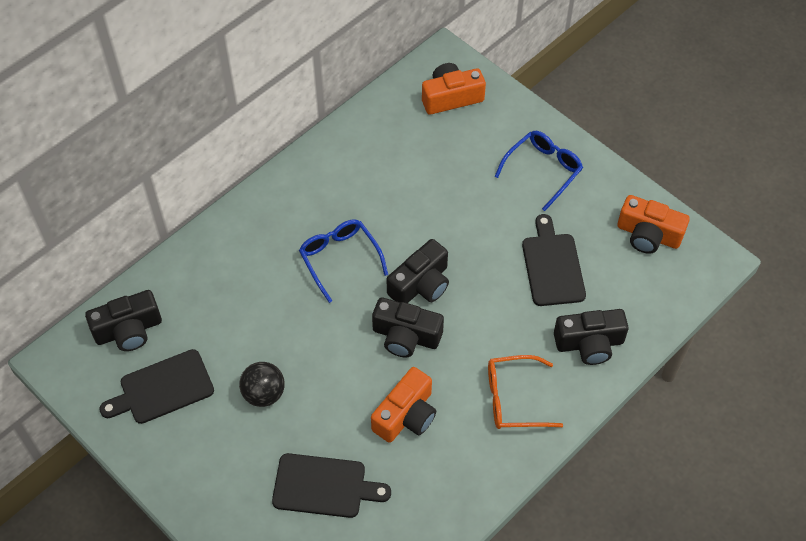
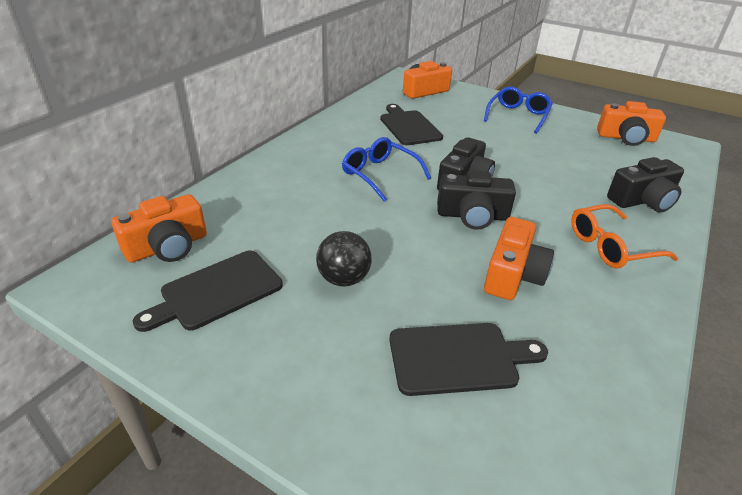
camera: 15 degrees left, 20 degrees down
black camera [85,290,162,351] -> orange camera [111,194,207,263]
black cutting board [522,214,586,306] -> black cutting board moved to [380,104,443,145]

